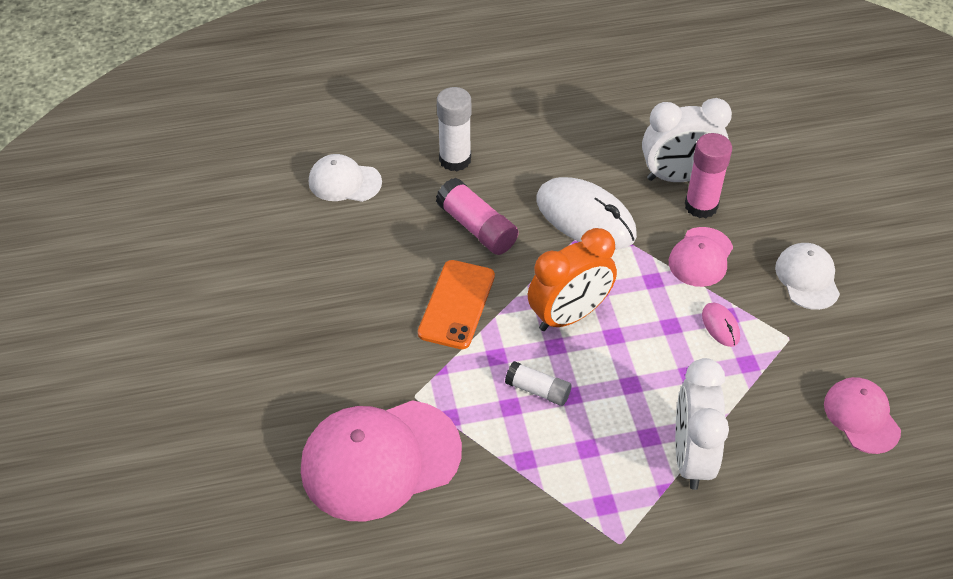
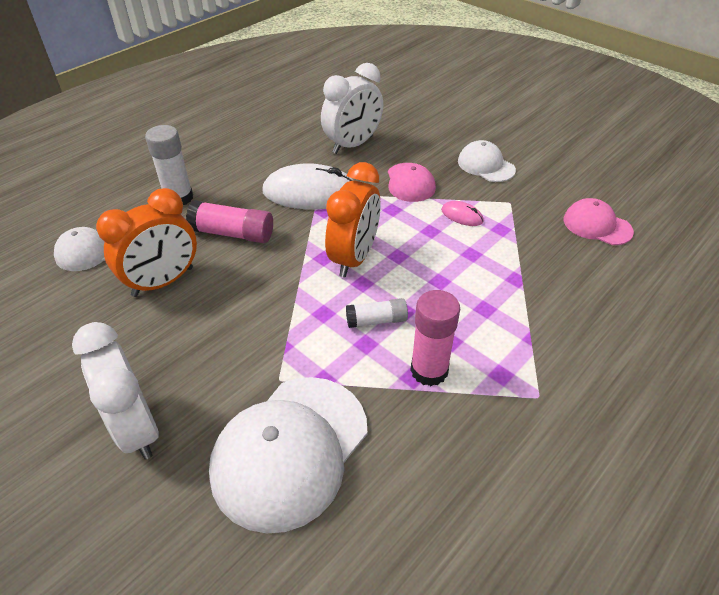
camera: 35 degrees left, 5 degrees down
pink cap [301,400,462,521] -> white cap [209,377,367,533]
orange phone [418,260,495,349] -> none
white clock [675,358,729,490] -> white clock moved to [72,322,159,460]
pink glue stick [685,133,732,218] -> pink glue stick moved to [410,290,460,386]
none -> orange clock [96,188,197,297]

